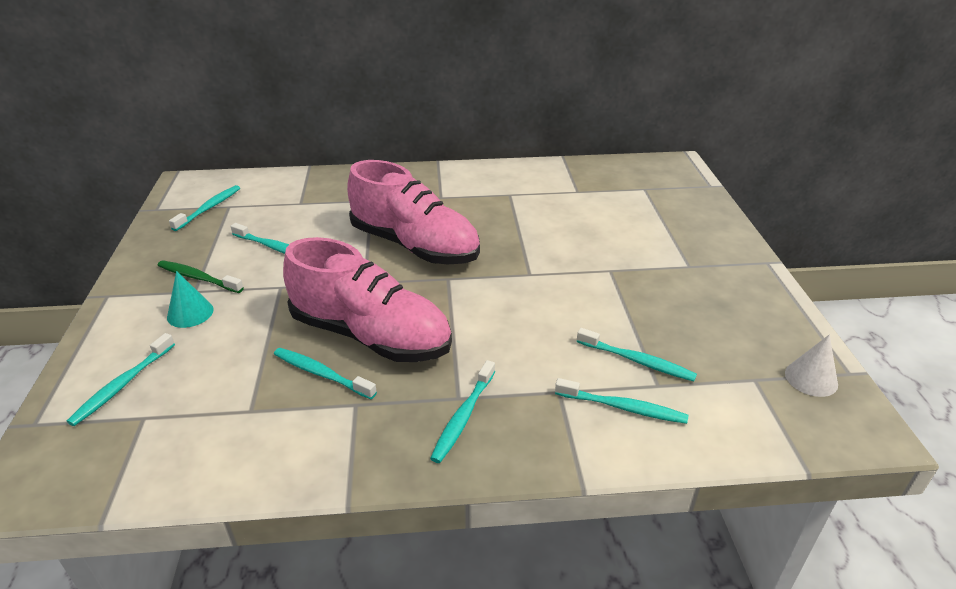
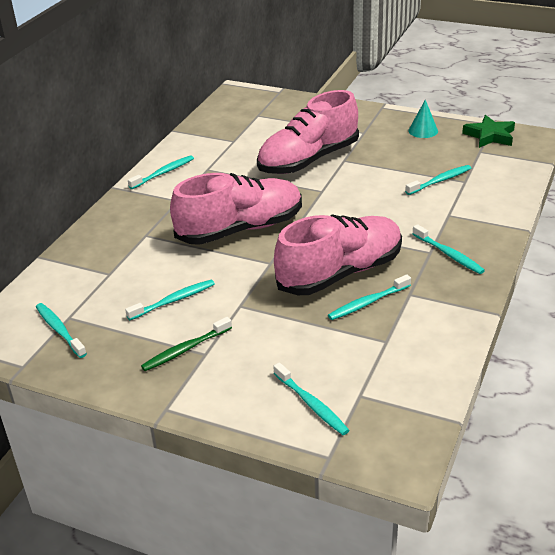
camera: 60 degrees left, 0 degrees up
turquoise cone [167,271,214,328] -> turquoise cone moved to [408,100,438,138]
turquoise toothbrush [555,378,688,424] -> turquoise toothbrush moved to [128,155,194,189]
white cone [785,334,838,397] -> green star [462,115,515,148]
none -> pink shoe [257,90,359,174]

